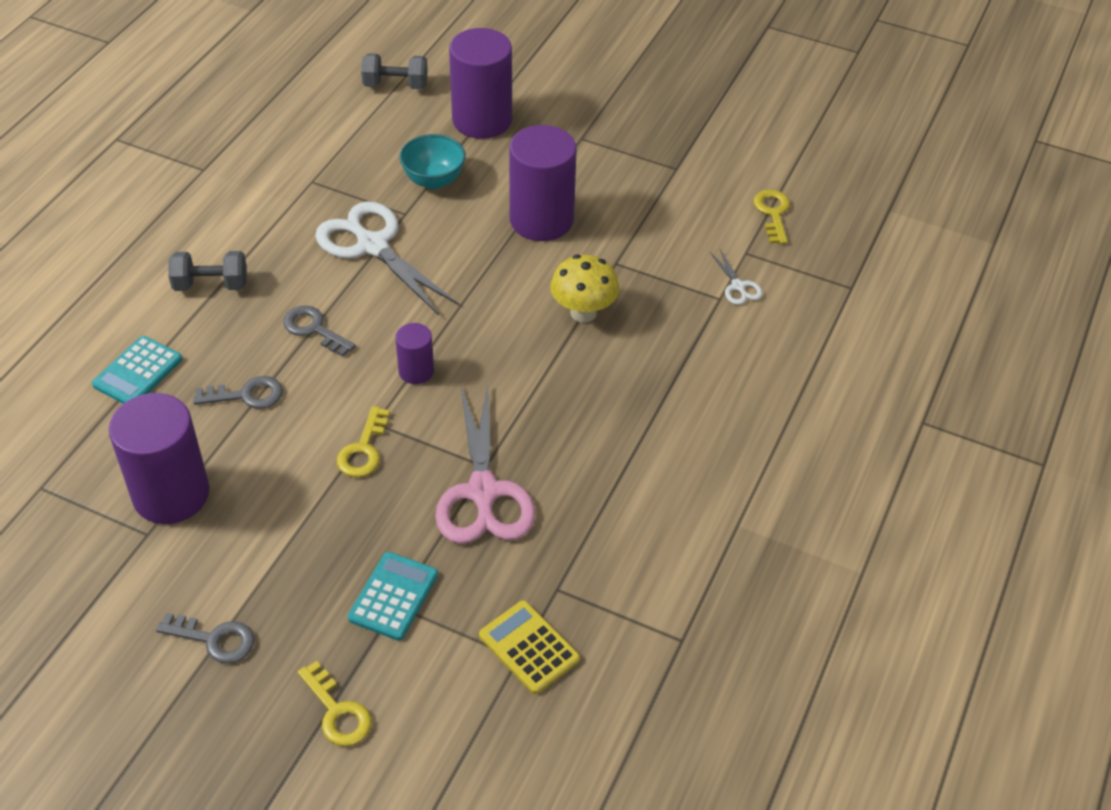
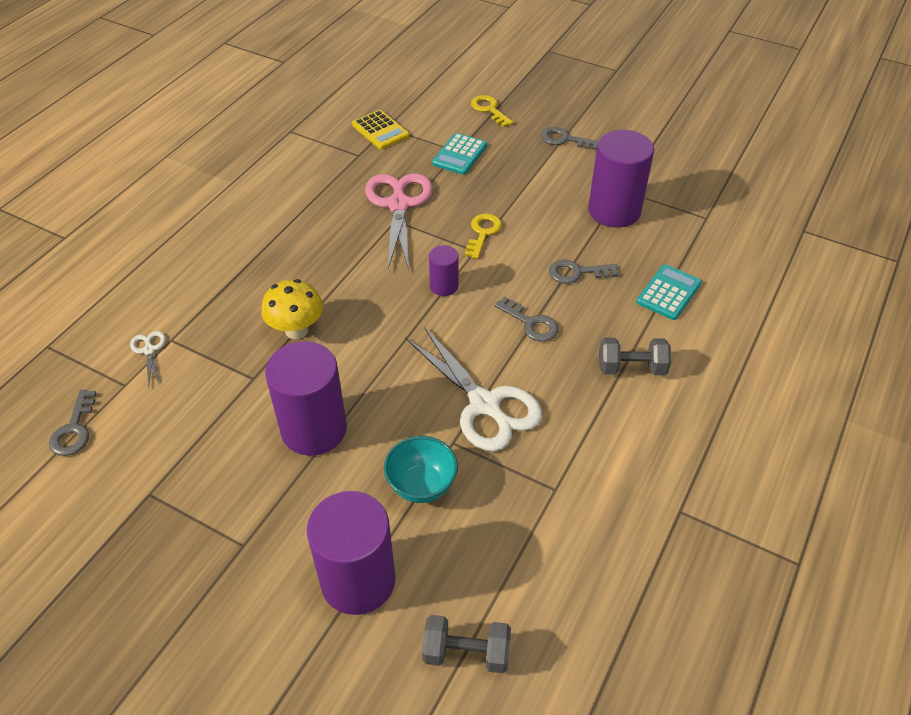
camera: 175 degrees left, 0 degrees up
yellow key [753,189,790,244] -> grey key [49,390,96,456]

